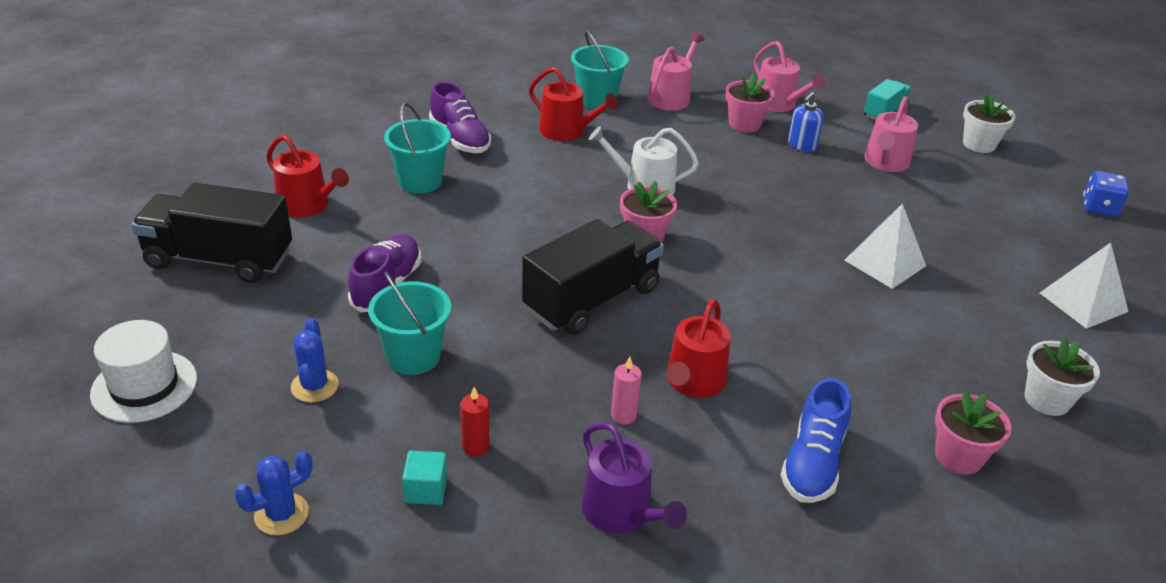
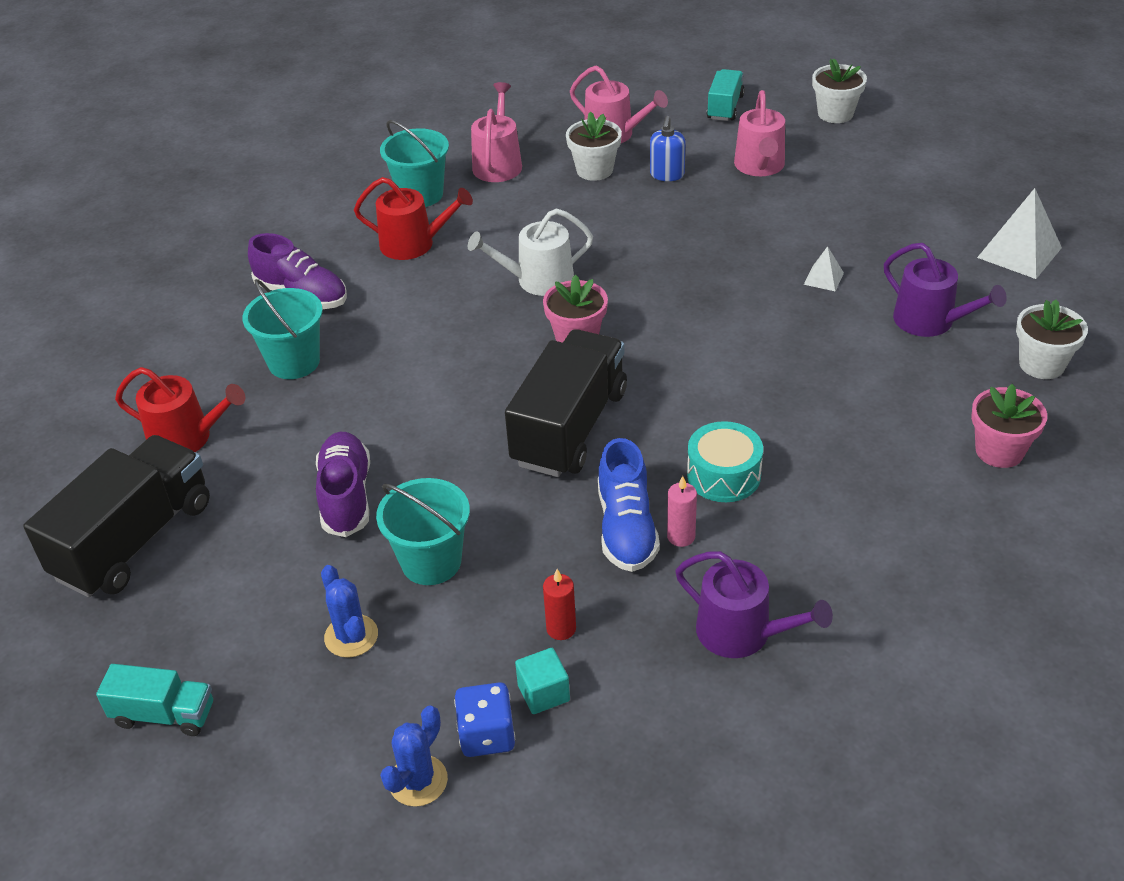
camera: 20 degrees left, 5 degrees up
white hat [90,320,197,423] -> turquoise truck [96,664,213,736]
black truck [131,183,292,283] -> black truck turned 135 degrees clockwise [23,435,210,597]
red watering can [667,299,731,398] -> turquoise drum [687,421,763,502]
pink flower pot [726,74,775,133] -> white flower pot [566,111,622,181]
blue shoe [781,378,851,503] -> blue shoe moved to [598,438,660,572]
white pyramid [844,203,926,289] -> white pyramid [804,246,844,291], size x0.51
blue dice [1083,171,1129,217] -> blue dice moved to [454,682,515,757]
none -> purple watering can [884,243,1007,337]

